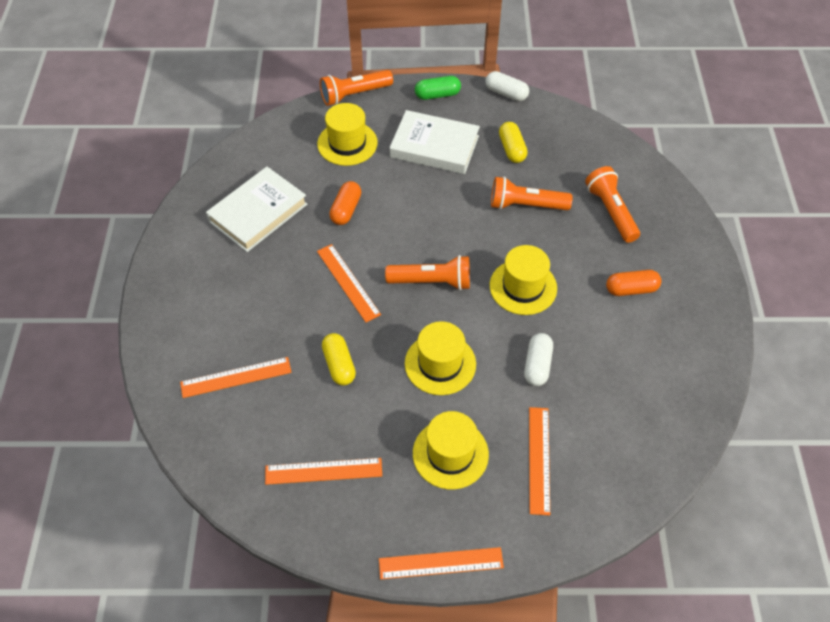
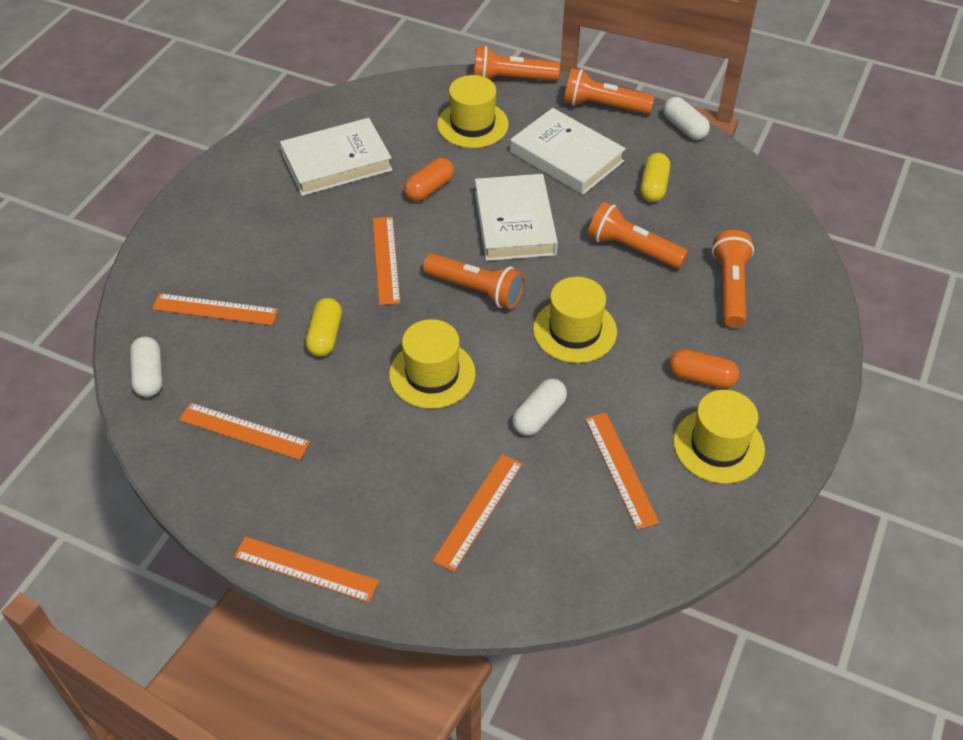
camera: 25 degrees right, 5 degrees down
yellow hat [413,411,489,489] -> yellow hat moved to [673,390,765,484]
green capsule [415,76,461,100] -> orange flashlight [564,68,654,114]
none -> white capsule [130,336,162,397]
none -> white book [475,174,558,261]
none -> orange ruler [585,413,659,530]

